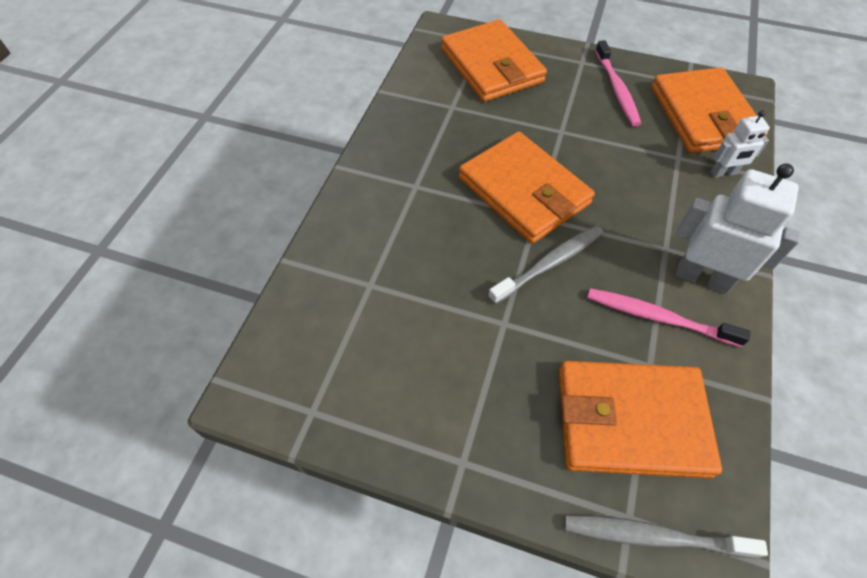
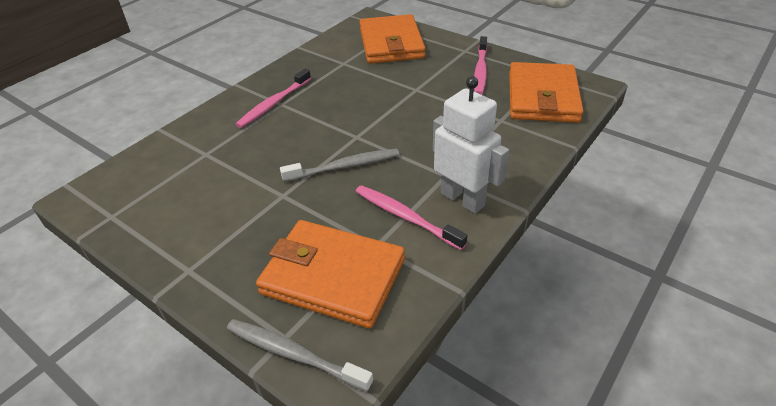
camera: 20 degrees right, 15 degrees down
orange wallet [459,132,595,244] -> none
white robot [711,110,770,178] -> none
none -> pink toothbrush [236,69,311,128]

